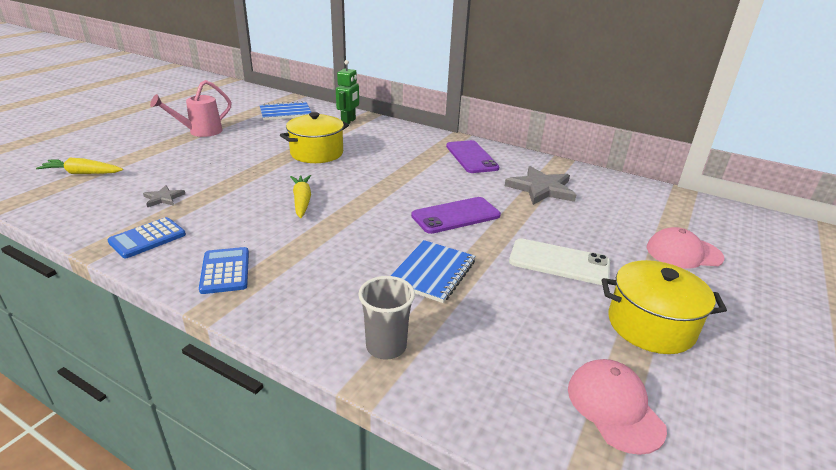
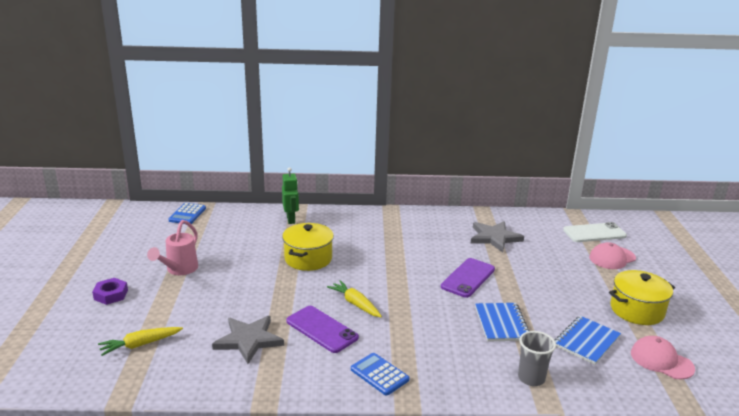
camera: 30 degrees left, 5 degrees down
blue calculator [107,217,186,258] -> blue calculator moved to [169,203,206,224]
grey star [143,185,185,207] -> grey star [212,316,284,364], size x1.95
blue notebook [260,101,312,120] -> blue notebook moved to [555,316,621,365]
purple phone [446,140,499,173] -> purple phone moved to [286,306,359,353]
white phone [509,238,610,285] -> white phone moved to [563,222,627,242]
none -> purple nut [92,278,128,305]

